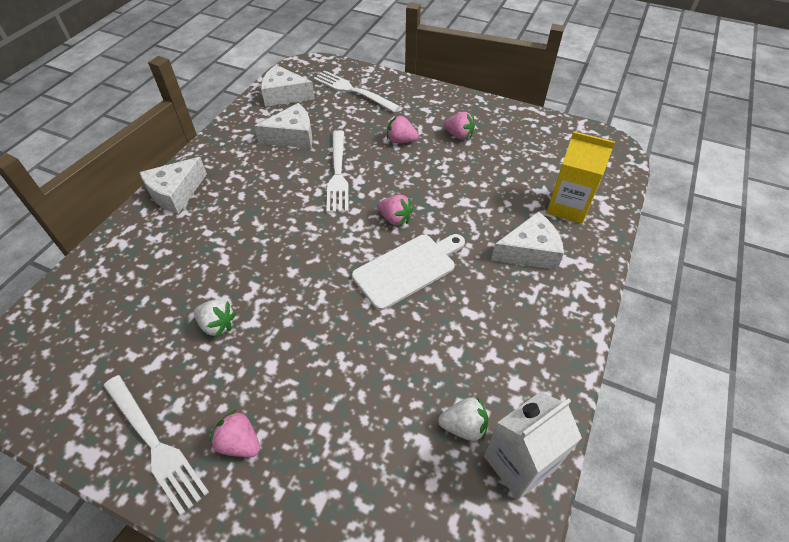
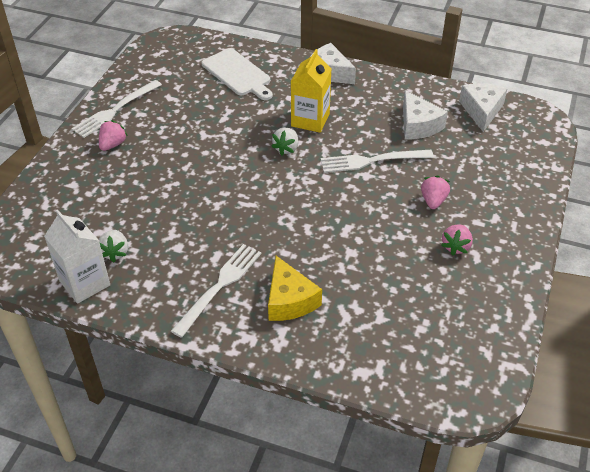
camera: 85 degrees right, 5 degrees down
white strawberry [194,299,236,338] -> white strawberry moved to [271,128,298,155]
white fork [313,71,400,112] -> white fork moved to [171,244,261,338]
white cutting board [352,234,465,310] -> white cutting board moved to [202,48,273,100]
pink strawberry [377,194,413,226] -> none
white cheese [491,211,564,270] -> yellow cheese [268,256,322,321]
yellow carton [546,131,615,224] -> yellow carton moved to [291,49,331,133]

